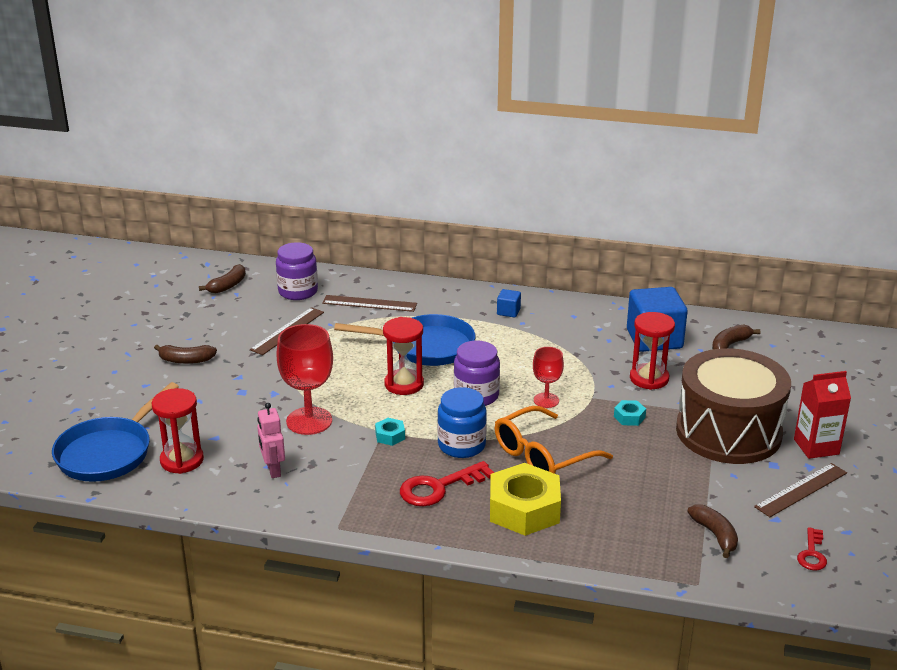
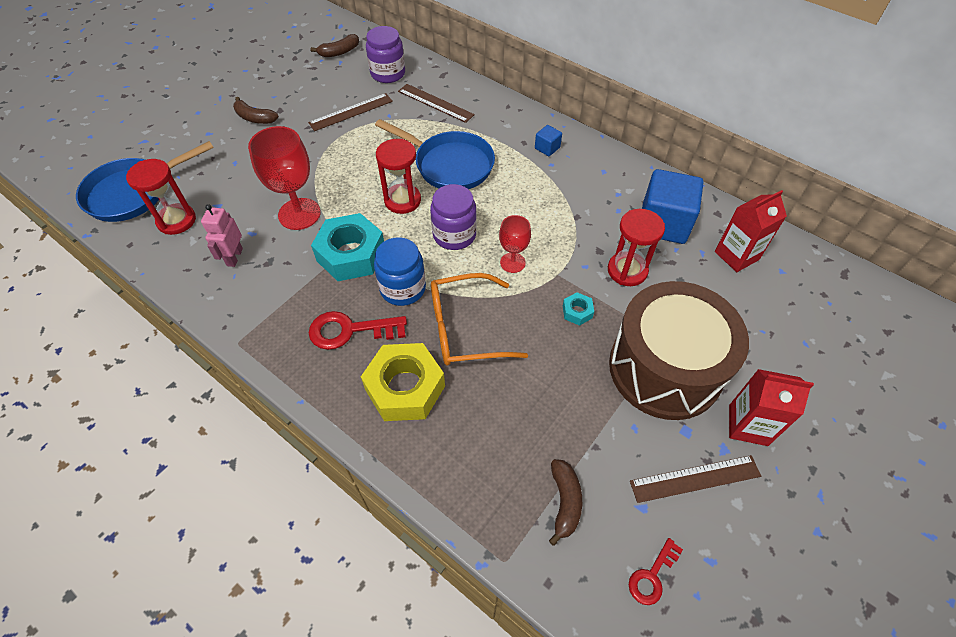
camera: 25 degrees right, 25 degrees up
turquoise nut [375,418,405,446] -> turquoise nut [311,213,384,281], size x2.28
brown banana [712,324,760,349] -> red carton [715,190,787,272]

